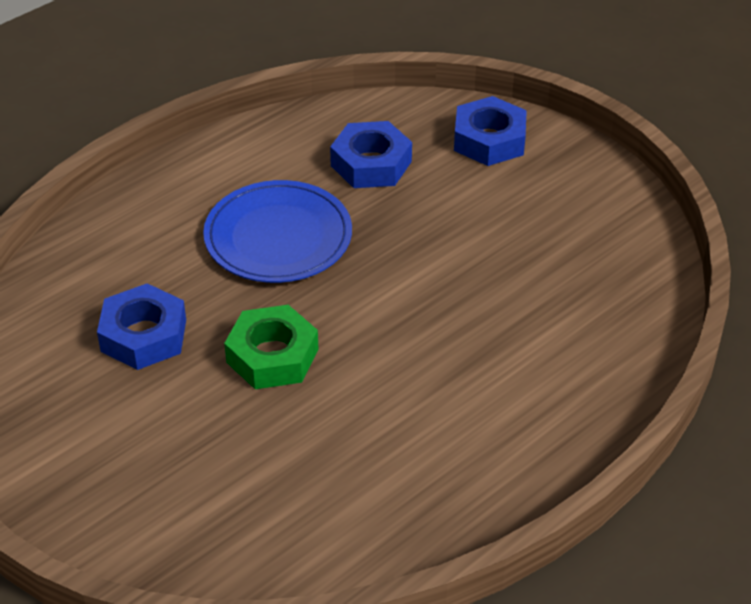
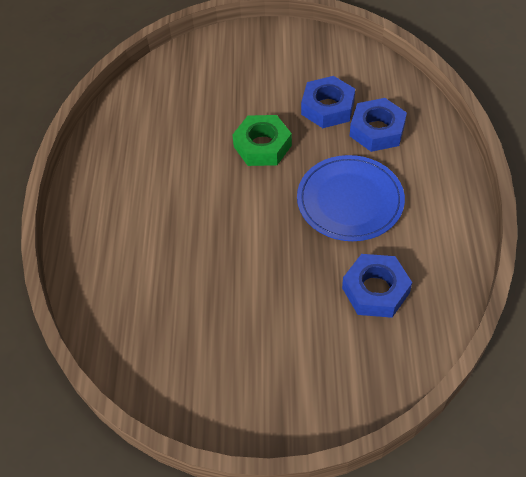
camera: 135 degrees right, 10 degrees up
blue nut [454,96,527,166] -> blue nut moved to [350,98,407,152]

